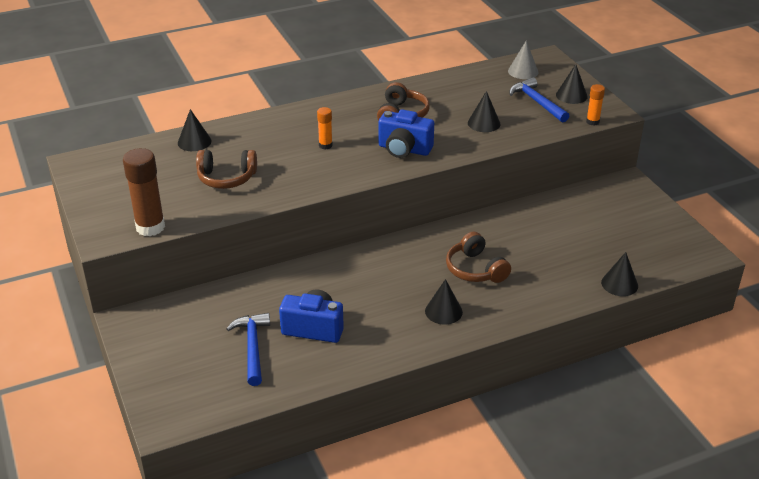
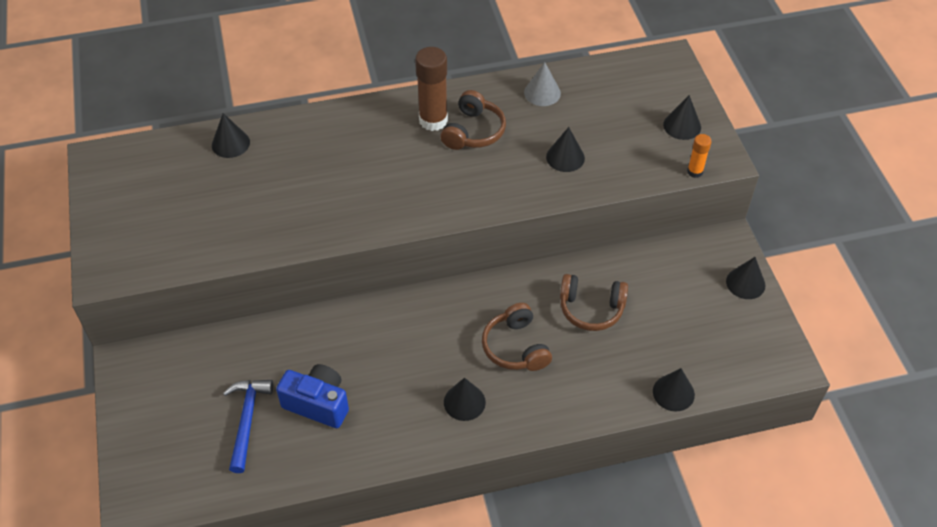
camera: 10 degrees right, 15 degrees up
brown glue stick [123,148,165,236] -> brown glue stick moved to [415,47,448,131]
brown headphones [196,150,257,189] -> brown headphones moved to [560,274,628,331]
orange glue stick [317,107,333,150] -> none
blue camera [379,109,434,158] -> none
grey cone [508,41,538,79] -> grey cone moved to [524,62,561,106]
blue hammer [509,77,569,122] -> none
none -> black cone [726,257,765,299]

